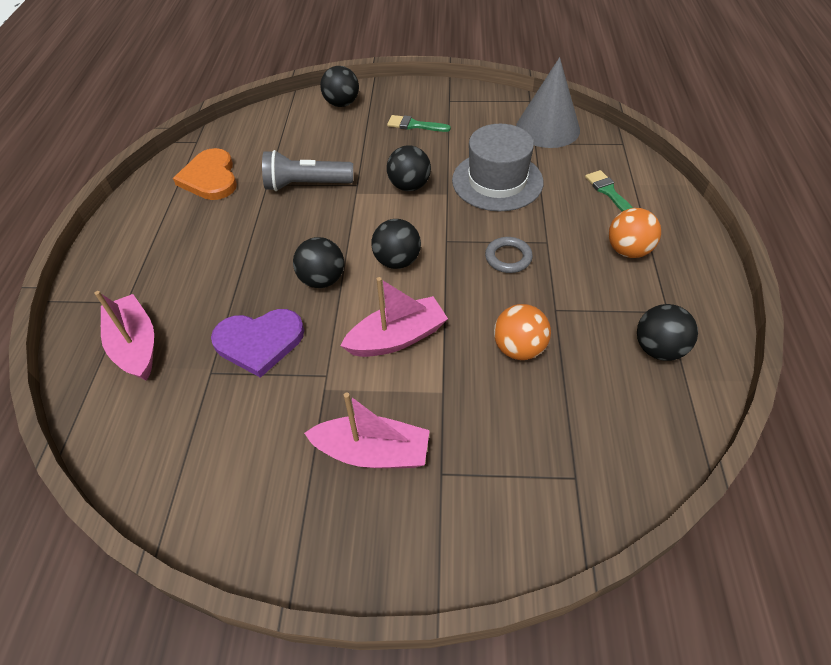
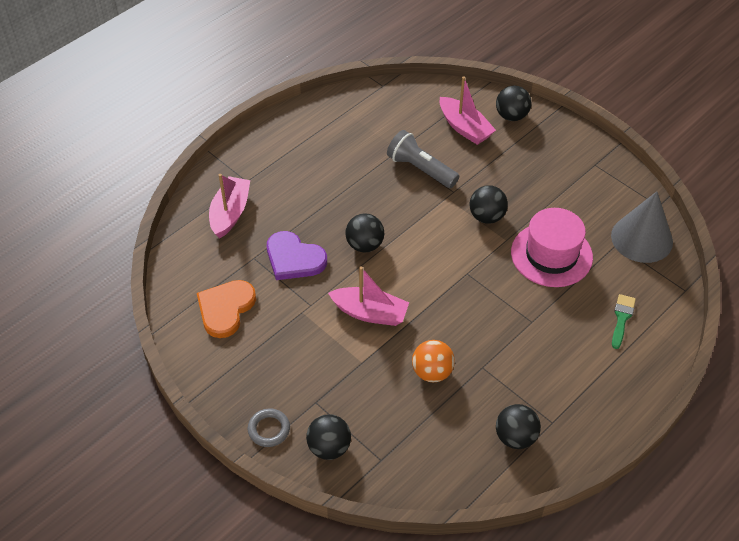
camera: 40 degrees right, 0 degrees up
orange heart [173,148,237,200] -> orange heart moved to [197,280,256,338]
pink boat [304,392,430,468] -> pink boat moved to [440,76,496,145]
black ball [371,219,421,269] -> black ball moved to [306,414,351,460]
green brush [387,115,451,132] -> none
grey hat [452,124,544,212] -> pink hat [511,208,593,287]
grey ring [485,237,533,273] -> grey ring moved to [248,408,290,447]
orange ball [609,208,661,258] -> none

